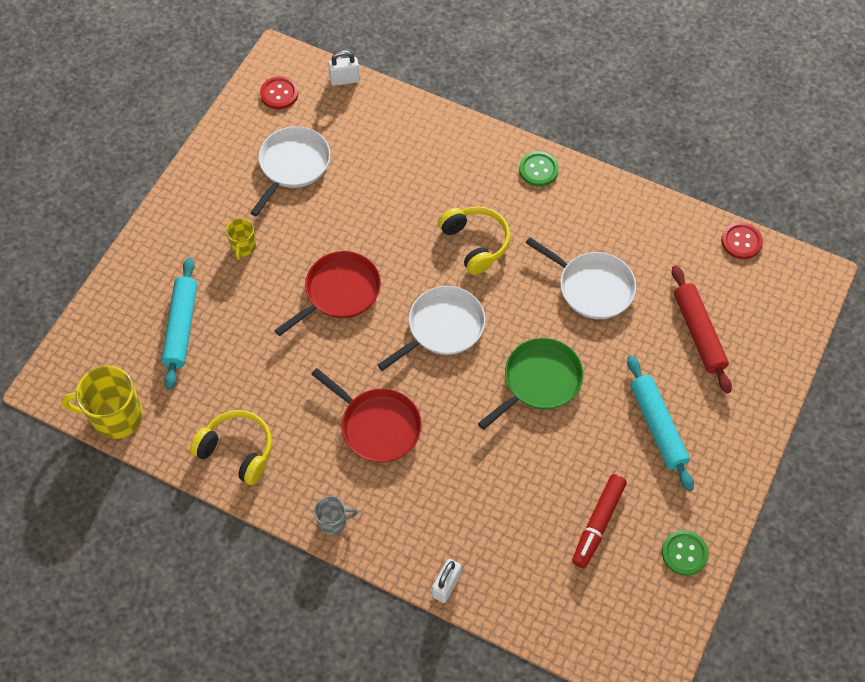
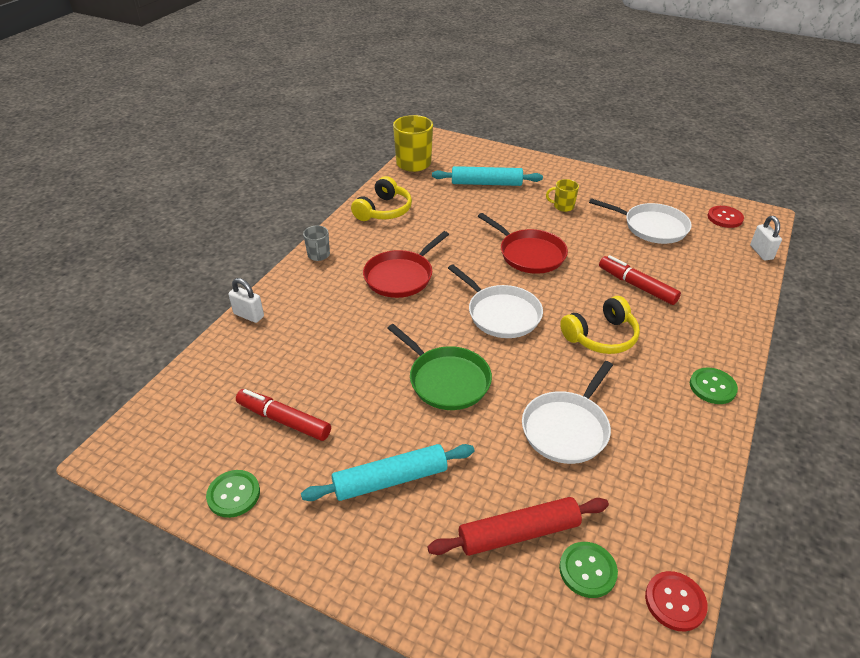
camera: 90 degrees right, 20 degrees down
none -> green button [559,542,618,598]
none -> red marker [599,255,681,305]

